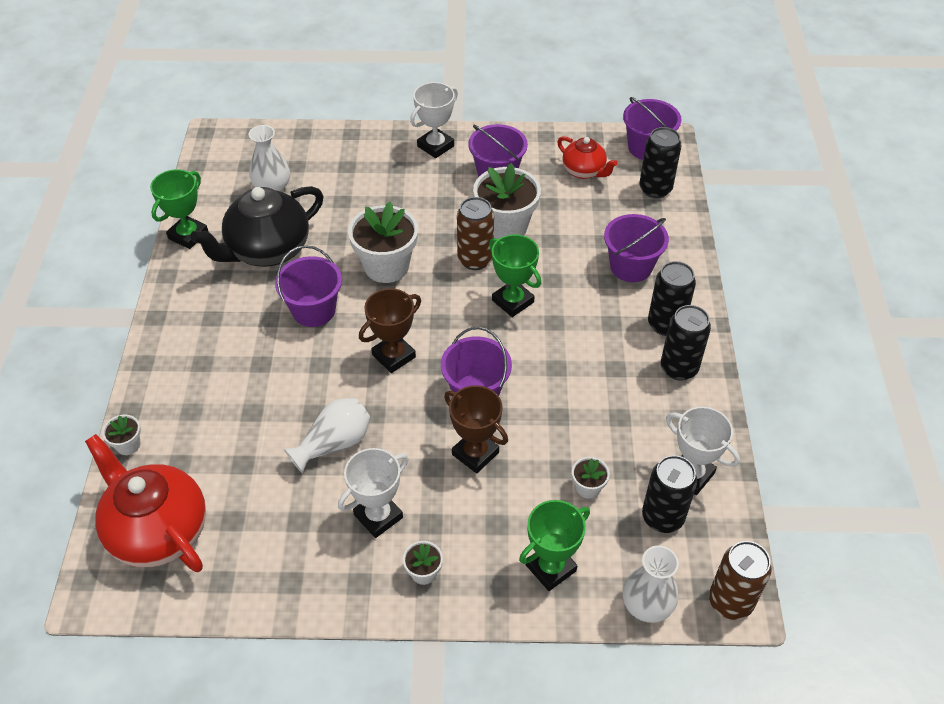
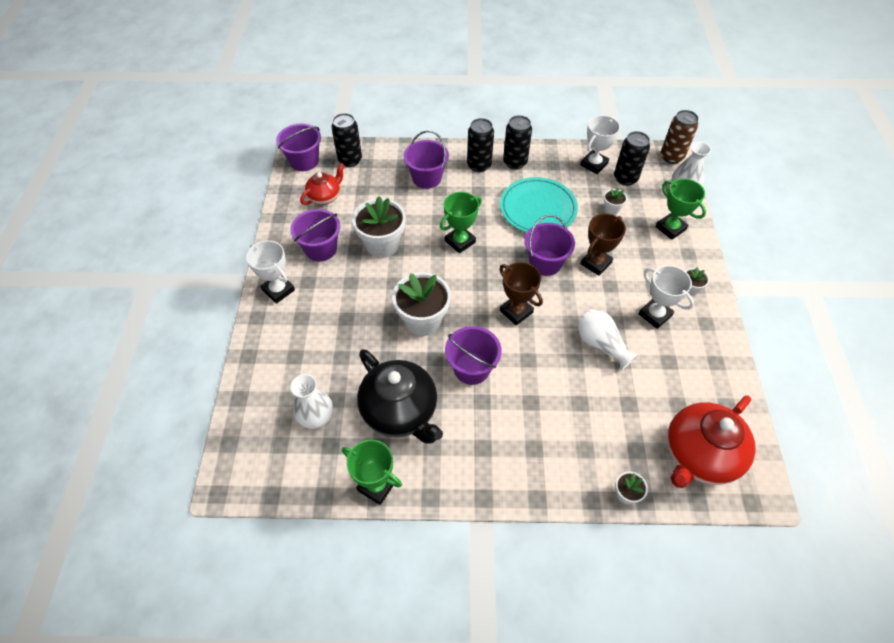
camera: 90 degrees left, 5 degrees up
brown can [457,197,494,270] -> none
none -> turquoise plate [500,177,578,232]

